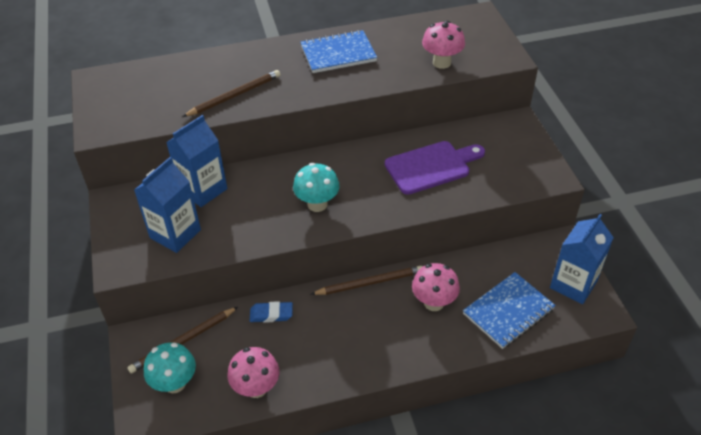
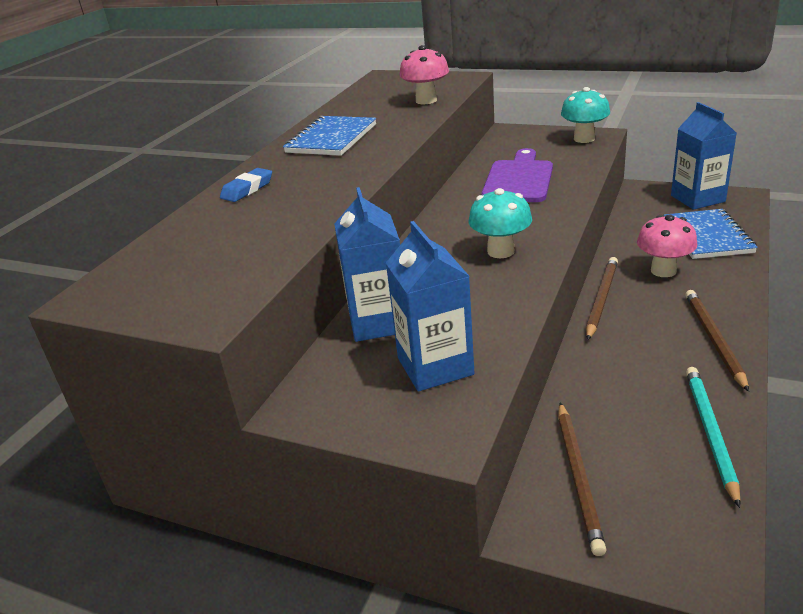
camera: 50 degrees left, 15 degrees down
turquoise mushroom [144,342,196,393] -> turquoise mushroom moved to [561,87,610,143]
brown pencil [182,70,281,117] -> brown pencil moved to [685,290,749,392]
pink mushroom [228,347,279,398] -> turquoise pencil [686,367,741,508]
blue eraser [250,301,293,323] -> blue eraser moved to [220,168,272,202]

